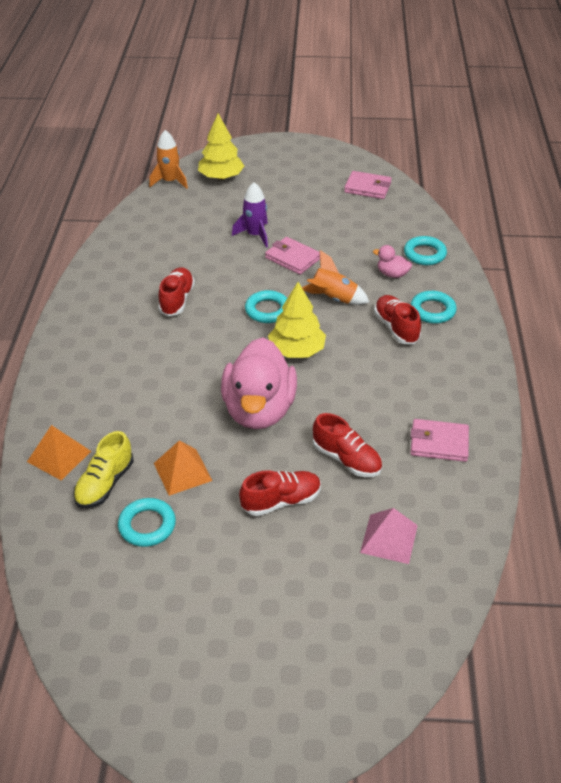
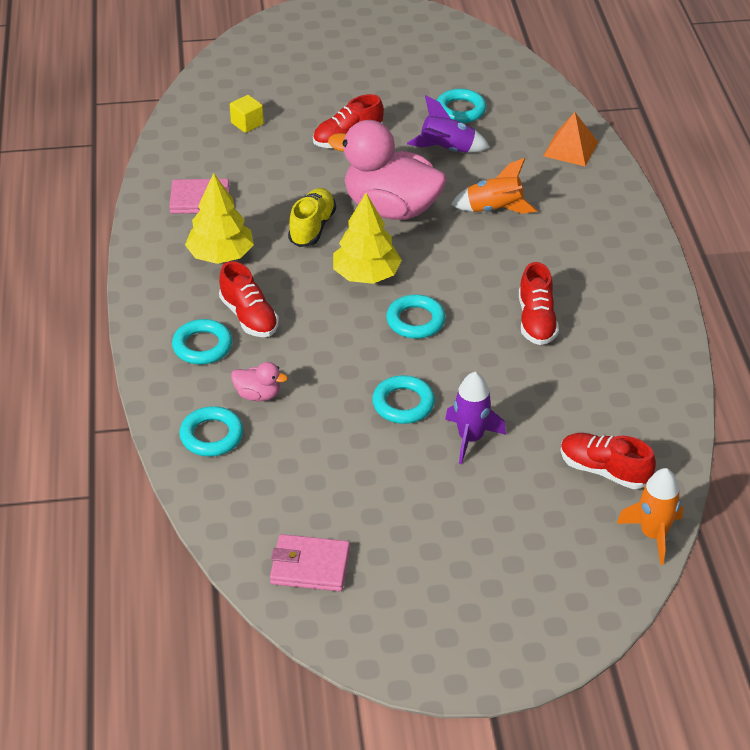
camera: 170 degrees right, 0 degrees up
yellow shoe [73,431,134,508] -> yellow shoe moved to [288,188,336,247]
orange pyramid [154,441,212,496] -> purple rocket [407,95,490,153]
yellow tree [198,113,244,180] -> yellow tree moved to [185,173,254,264]
pink duck [221,337,297,429] -> pink duck turned 60 degrees counterclockwise [328,120,447,220]
pink wallet [265,237,320,275] -> turquoise ring [372,375,435,424]
orange rocket [302,250,370,305] -> orange rocket moved to [451,158,537,214]
red shoe [313,413,382,477] -> red shoe moved to [561,433,656,489]
pink pyramid [360,508,418,564] -> yellow cube [230,95,264,133]

